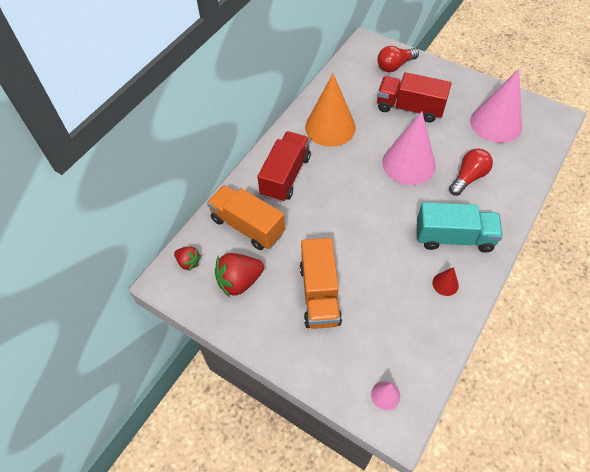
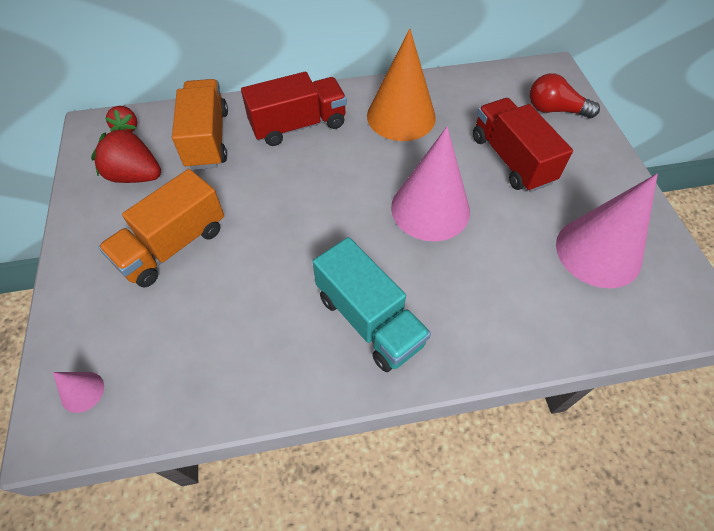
camera: 45 degrees right, 0 degrees up
red cone [432,267,459,296] -> none
red light bulb [449,149,493,196] -> none

